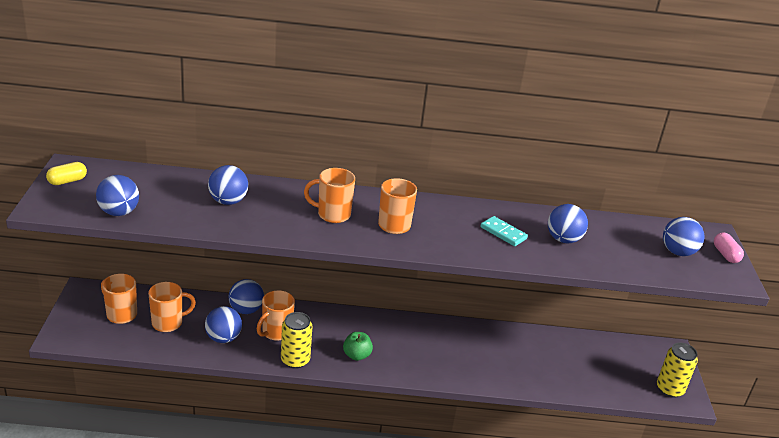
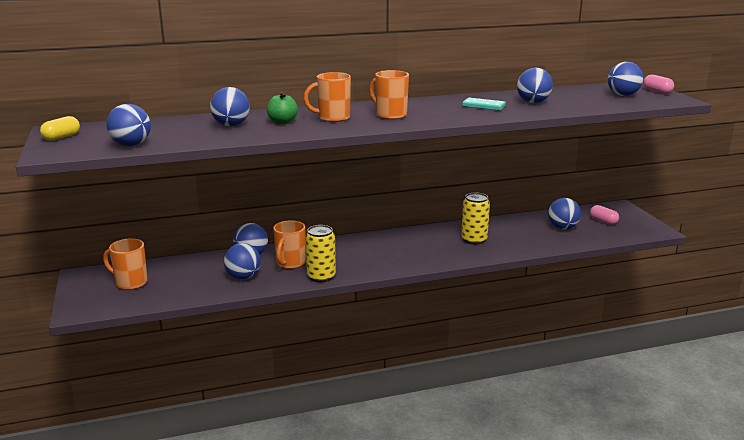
camera: 15 degrees left, 10 degrees down
orange mug [148,282,196,332] -> none
green apple [343,332,373,361] -> green apple moved to [267,92,298,124]
yellow can [657,343,698,398] -> yellow can moved to [461,193,490,245]
none -> blue ball [548,198,581,230]
none -> pink capsule [590,205,619,225]

